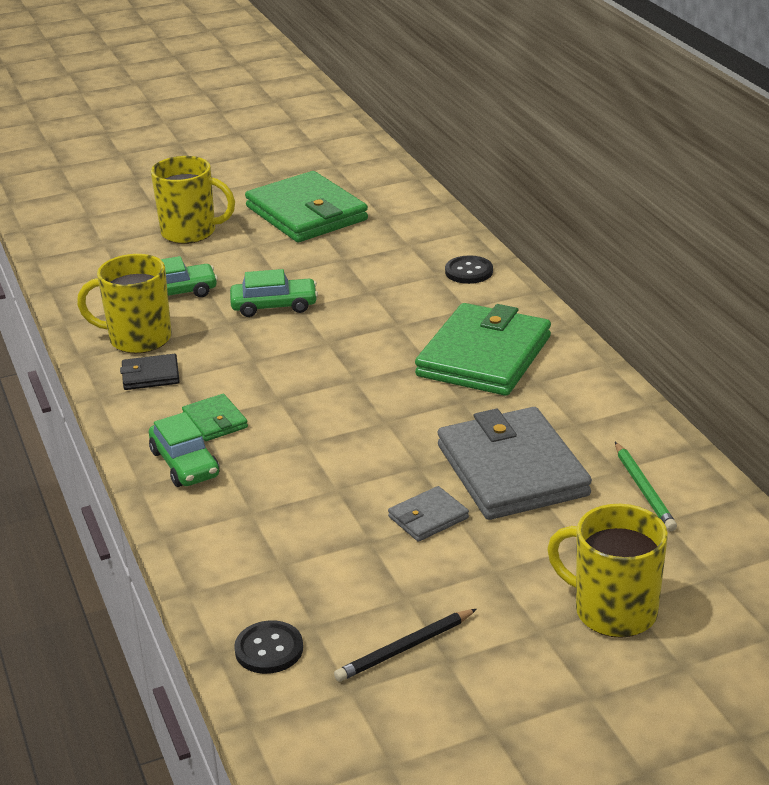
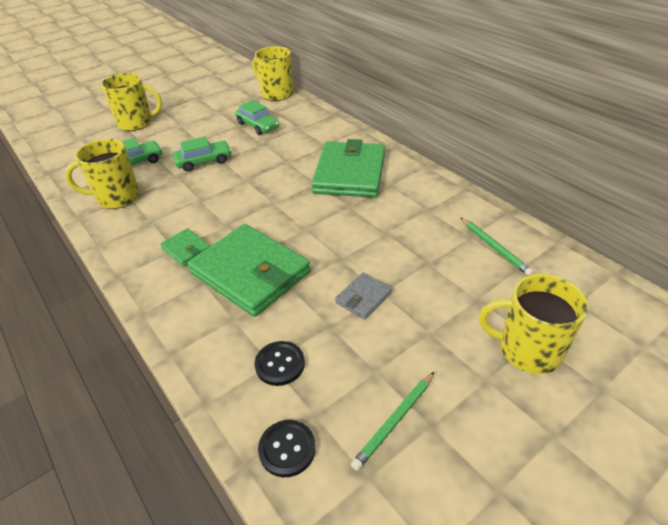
camera: 15 degrees left, 10 degrees up
black wallet [120,354,180,390] -> none
green car [149,412,219,487] -> green car moved to [235,100,279,135]
green wallet [245,171,368,242] -> green wallet moved to [188,224,311,317]
black pencil [334,609,477,682] -> green pencil [351,372,434,471]
grey wallet [438,407,592,520] -> none
black button [445,255,493,284] -> black button moved to [255,341,305,386]
none -> yellow mug [252,46,293,101]

